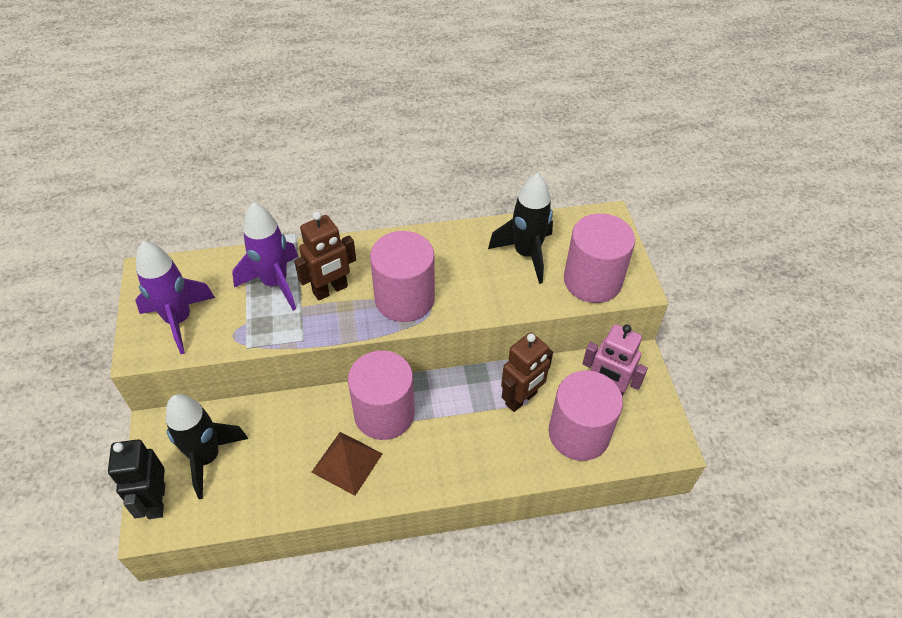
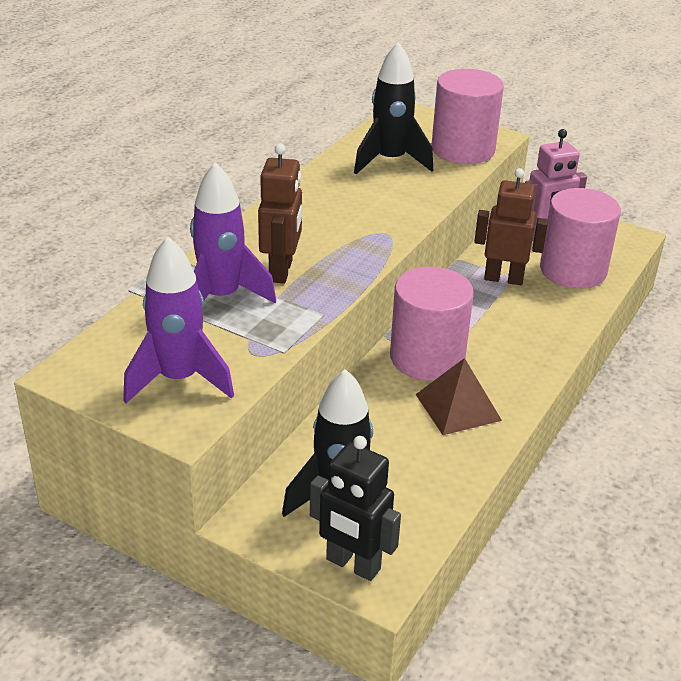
camera: 50 degrees left, 15 degrees down
pink cylinder [370,231,435,322] -> none
brown robot [501,332,553,412] -> brown robot turned 75 degrees counterclockwise [474,168,548,285]

